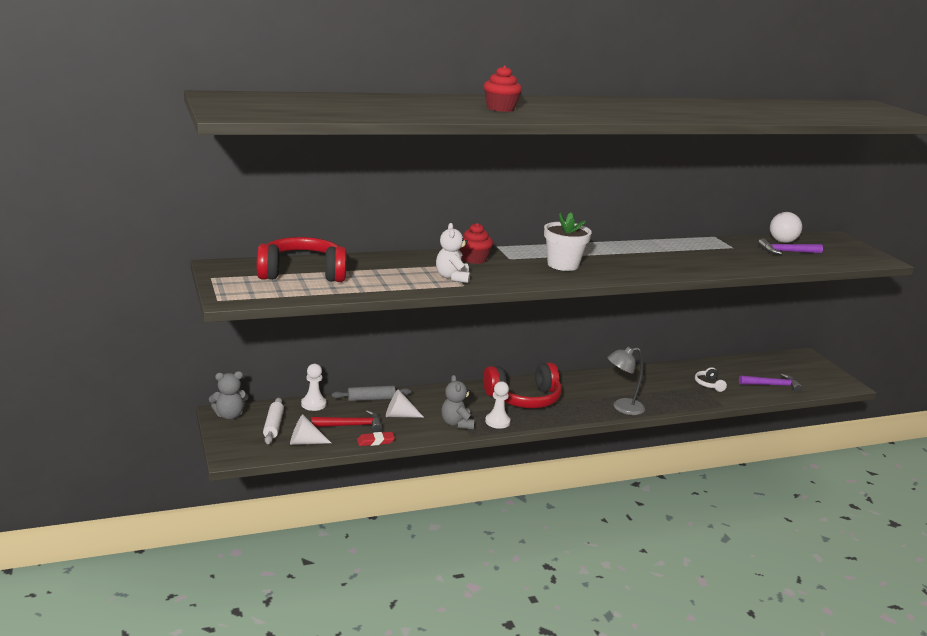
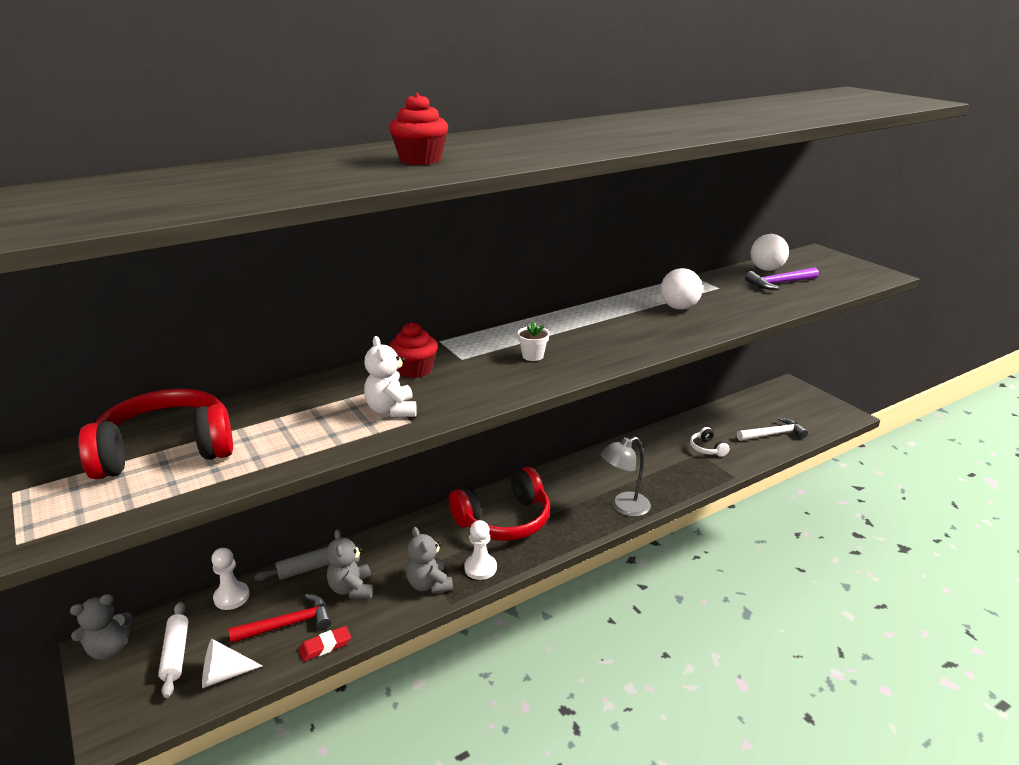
camera: 10 degrees left, 5 degrees up
white cone [386,389,424,418] -> grey teddy bear [326,529,373,598]
white flower pot [544,212,592,271] -> white flower pot [517,321,550,361], size x0.51
purple hammer [739,374,802,393] -> white hammer [737,417,808,441]
none -> white ball [660,268,703,310]

